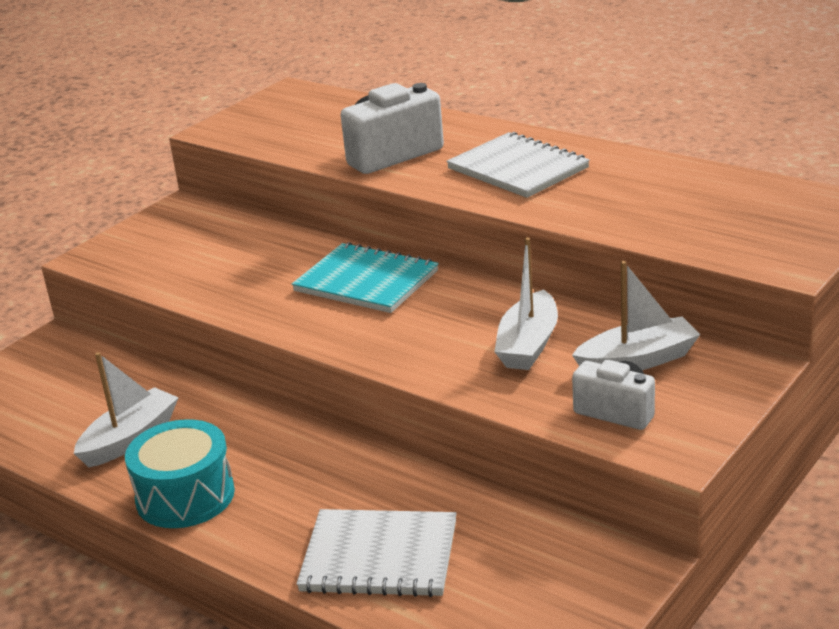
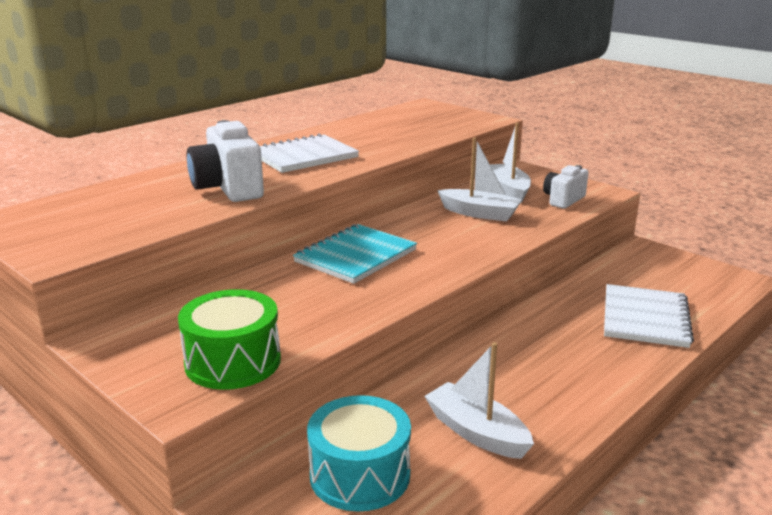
camera: 85 degrees left, 5 degrees down
turquoise drum [125,419,235,528] -> turquoise drum moved to [307,395,411,511]
none -> green drum [178,289,281,390]

